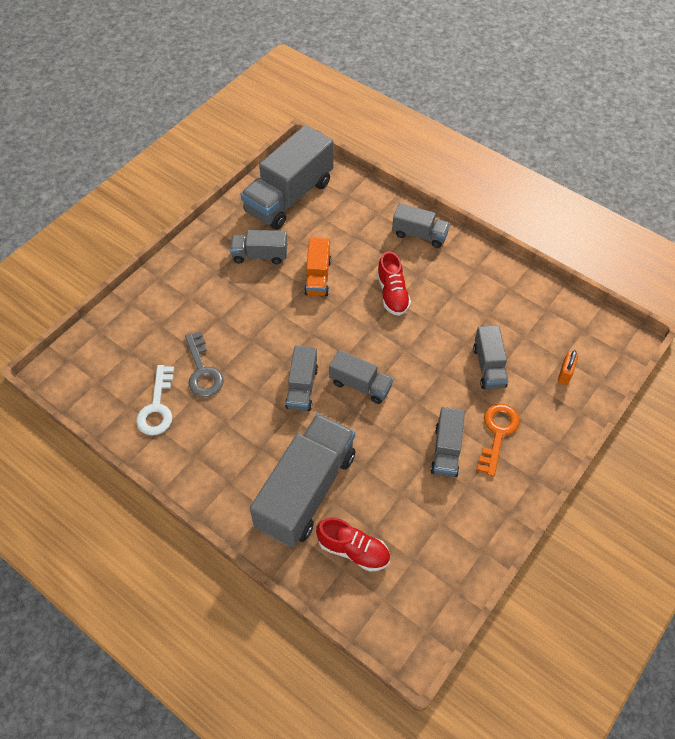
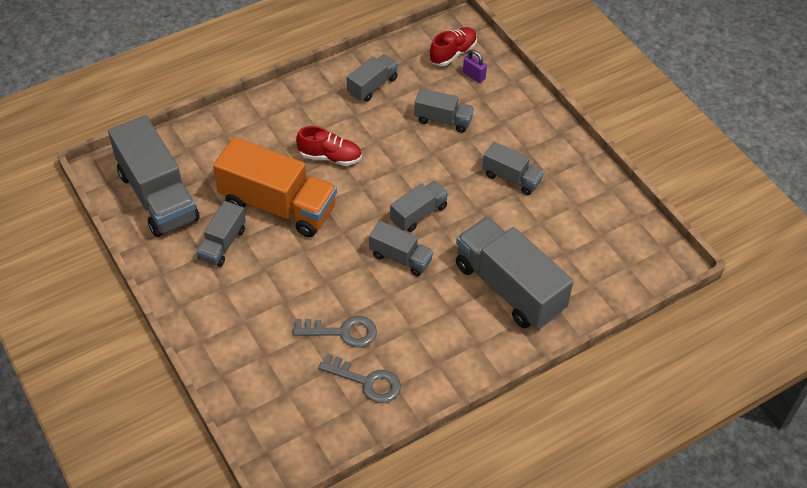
camera: 70 degrees left, 5 degrees down
white key [136,365,174,435] -> grey key [318,353,401,403]
orange truck [304,238,331,296] -> orange truck [213,137,337,237], size x1.92
red shoe [316,518,390,572] -> red shoe moved to [429,27,477,66]
grey truck [392,203,450,248] -> grey truck moved to [347,54,398,102]
orange key [477,404,520,477] -> none
orange padlock [558,350,578,385] -> purple padlock [463,50,487,83]

